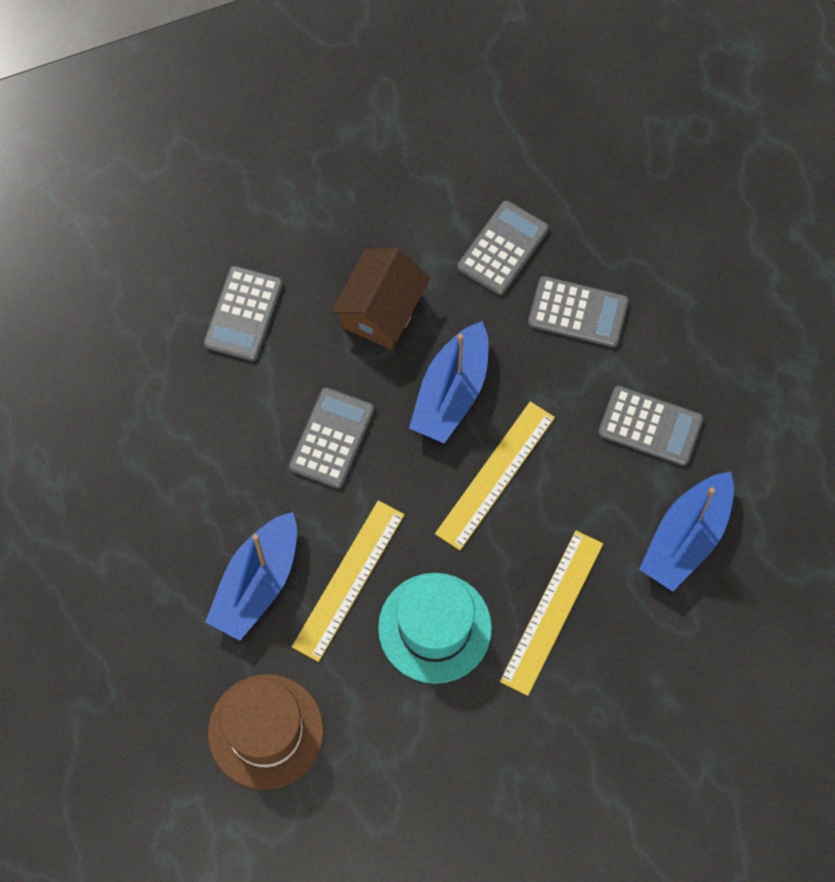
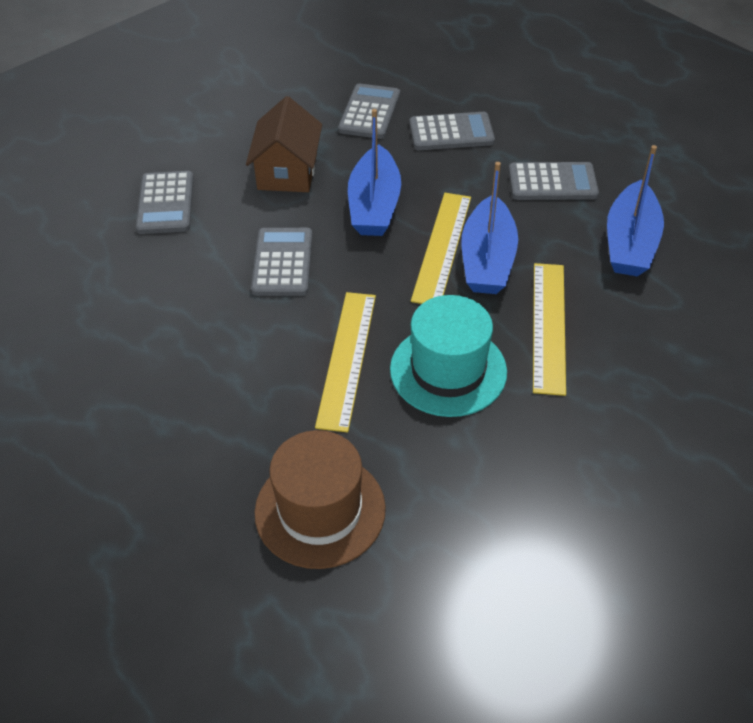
camera: 20 degrees left, 20 degrees down
blue boat [205,512,297,641] -> blue boat moved to [461,162,518,294]

